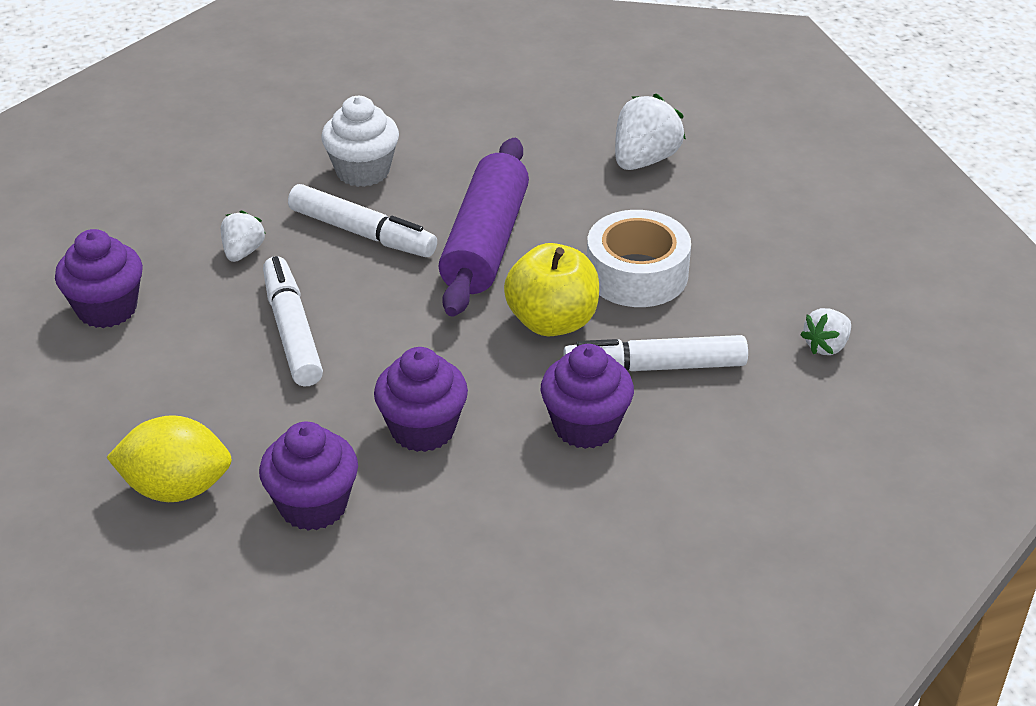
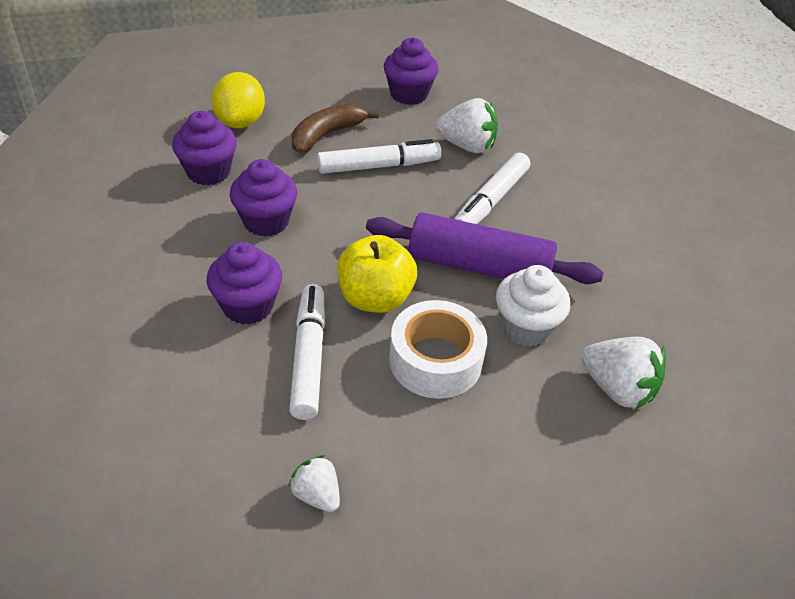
camera: 90 degrees right, 5 degrees up
white strawberry [221,211,266,262] -> white strawberry [435,98,498,153], size x1.68
white cupcake [321,96,399,187] -> white cupcake moved to [496,265,570,347]
none -> brown banana [291,103,379,153]

